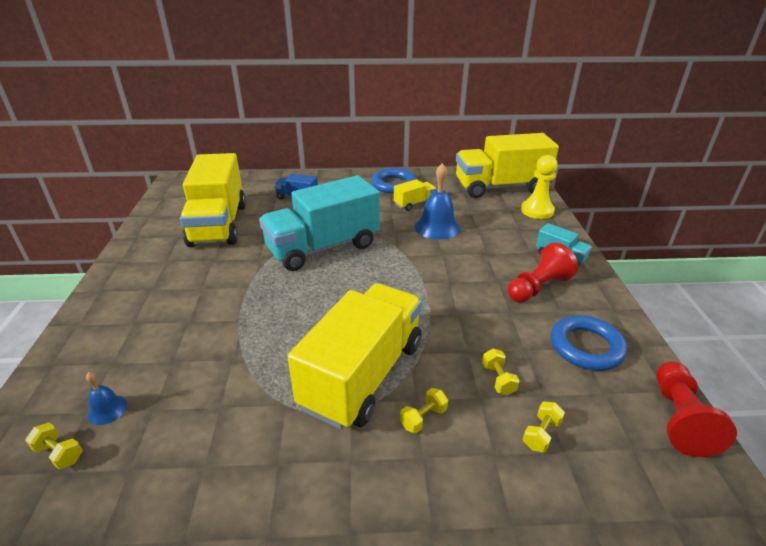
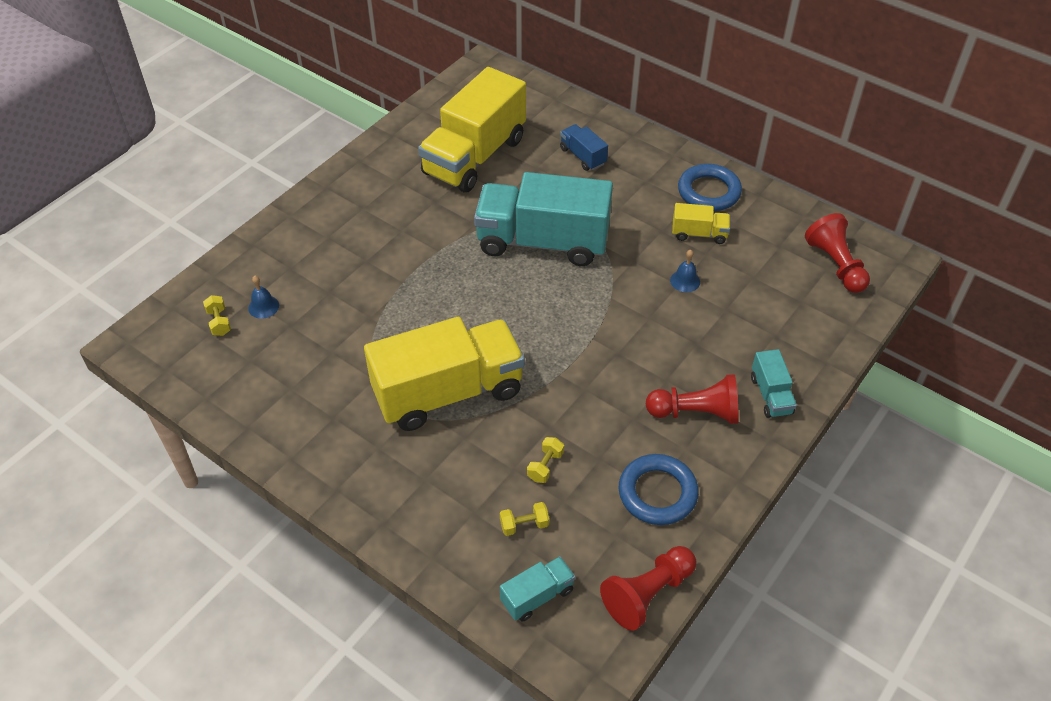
camera: 40 degrees right, 15 degrees up
yellow dumbbell [400,388,448,433] -> none
blue bell [415,163,460,240] -> blue bell [670,250,700,292], size x0.51
yellow truck [456,133,559,198] -> red pawn [805,213,870,293]
yellow pawn [521,155,558,219] -> none
none -> turquoise truck [500,556,575,622]

